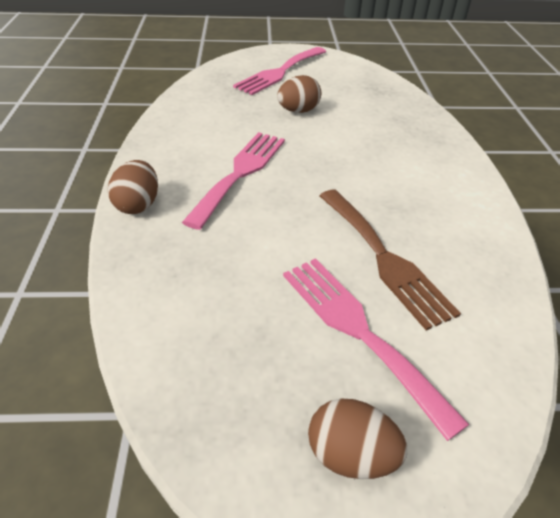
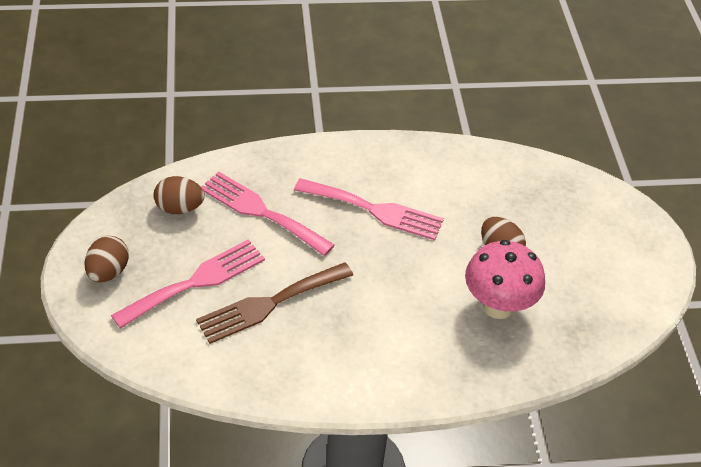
camera: 85 degrees right, 5 degrees up
brown egg [108,160,158,214] -> brown egg moved to [153,176,205,214]
pink fork [233,47,326,95] -> pink fork moved to [201,171,335,256]
none -> pink mushroom [465,240,545,319]

